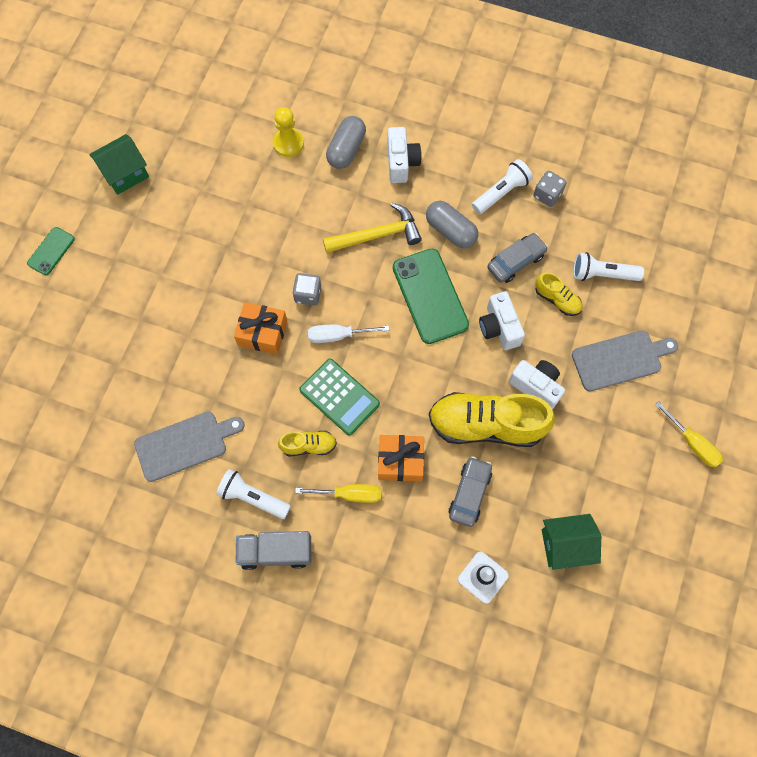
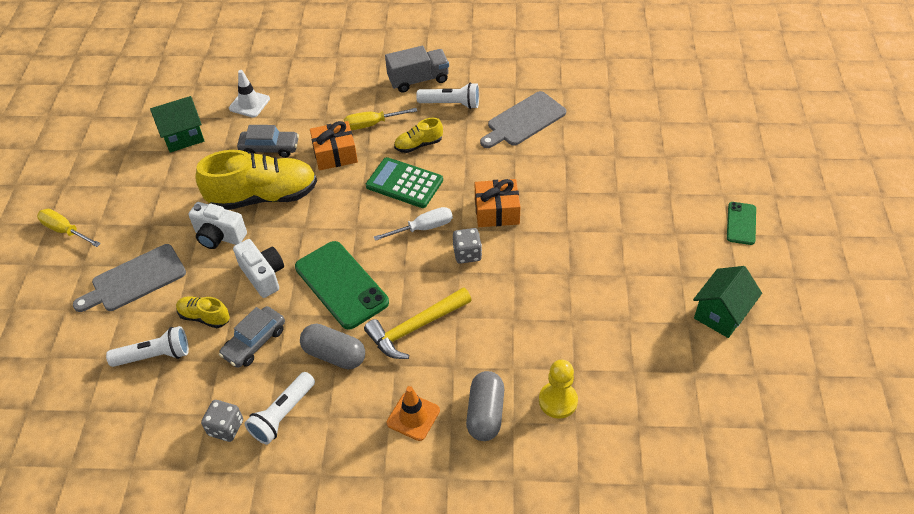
camera: 165 degrees right, 20 degrees down
white camera [387,127,422,183] -> orange traffic cone [387,386,440,441]
grey car [448,456,492,527] -> grey car turned 90 degrees counterclockwise [237,125,299,158]

